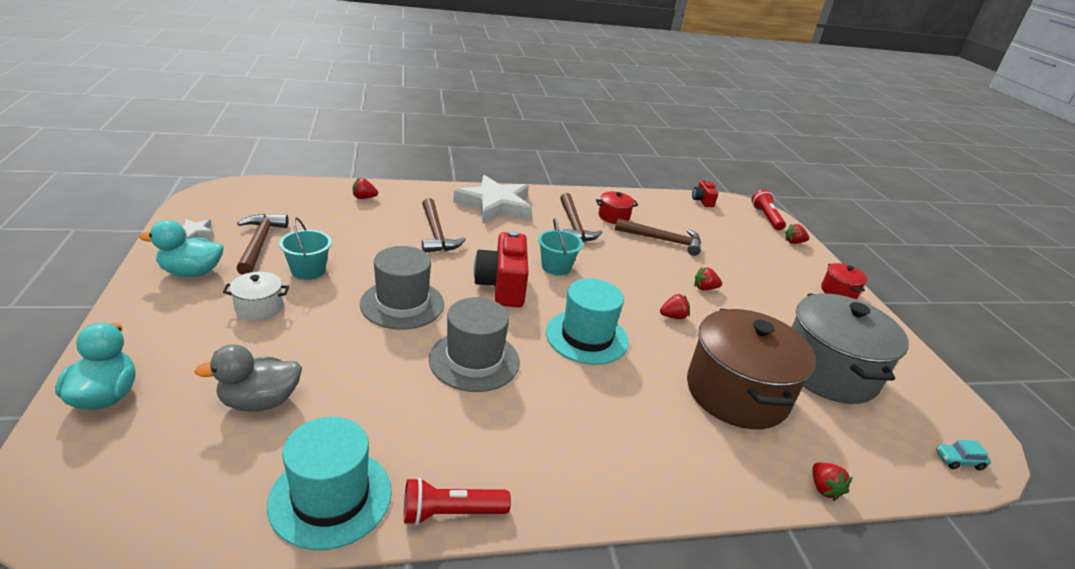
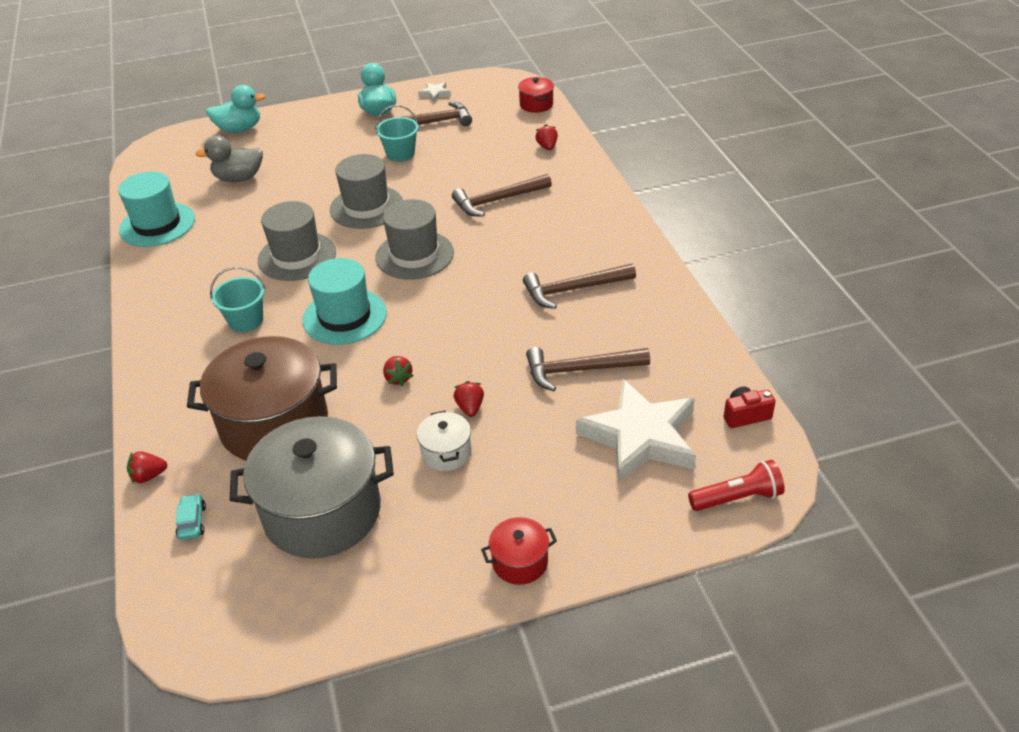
camera: 90 degrees right, 10 degrees up
grey duck [194,344,302,412] -> grey duck turned 75 degrees counterclockwise [195,135,263,182]
white pot [223,272,289,321] -> white pot moved to [417,411,472,471]
red flashlight [404,477,511,525] -> none
white star [453,175,532,224] -> white star moved to [576,379,696,484]
red camera [474,230,529,307] -> grey hat [375,199,454,280]
turquoise bucket [538,218,583,275] -> turquoise bucket moved to [210,267,265,332]
red pot [596,191,638,224] -> red pot moved to [518,77,554,113]
brown hammer [615,218,701,256] -> brown hammer turned 75 degrees clockwise [526,347,650,391]
red strawberry [785,224,809,244] -> none
turquoise car [936,440,991,470] -> turquoise car moved to [176,494,206,540]

